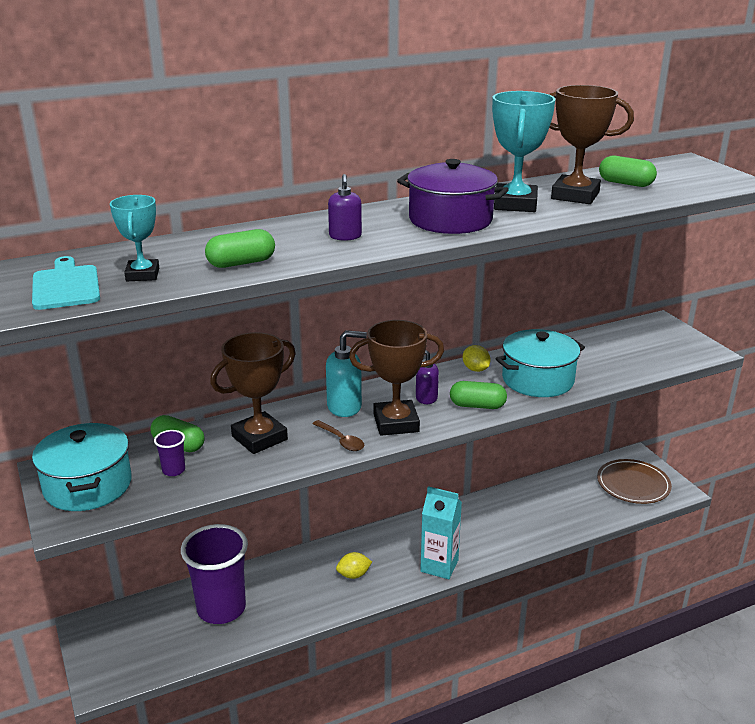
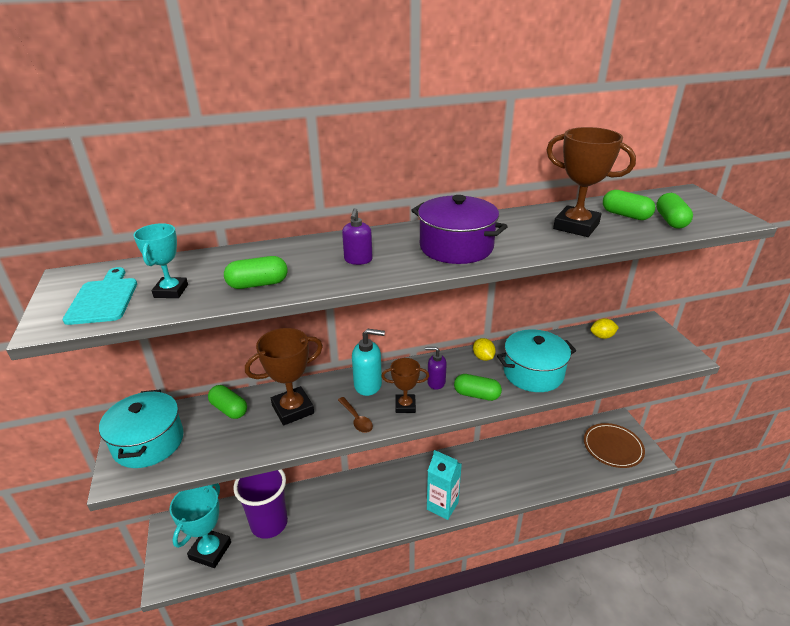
camera: 10 degrees right, 5 degrees up
purple cup [154,430,185,476] -> none
yellow lemon [336,552,372,579] -> yellow lemon moved to [590,318,619,339]
brown trophy [349,320,444,436] -> brown trophy [381,358,429,413], size x0.60
turquoise trophy [492,91,556,212] -> turquoise trophy moved to [169,483,231,568]
none -> green capsule [656,193,693,229]

